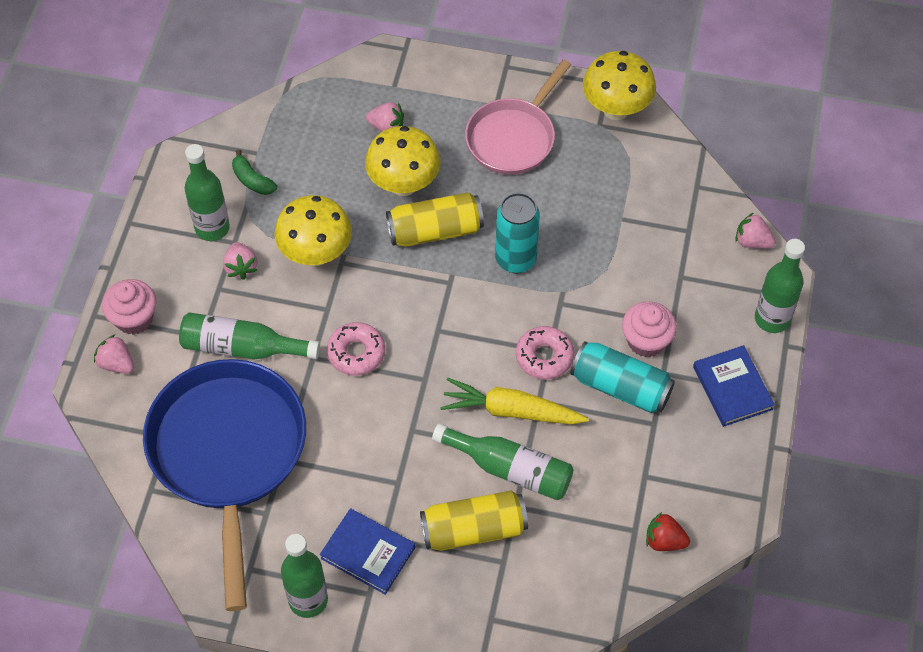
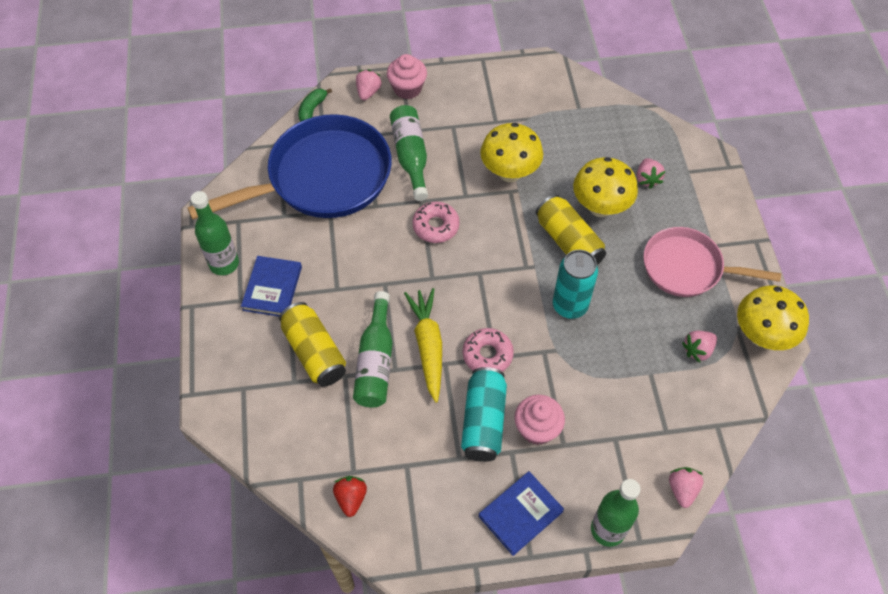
camera: 70 degrees right, 0 degrees up
green bottle [185,144,230,241] -> none
pink strawberry [223,242,257,280] -> pink strawberry moved to [682,331,717,362]
green banana [232,149,277,195] -> green banana moved to [298,88,332,121]

